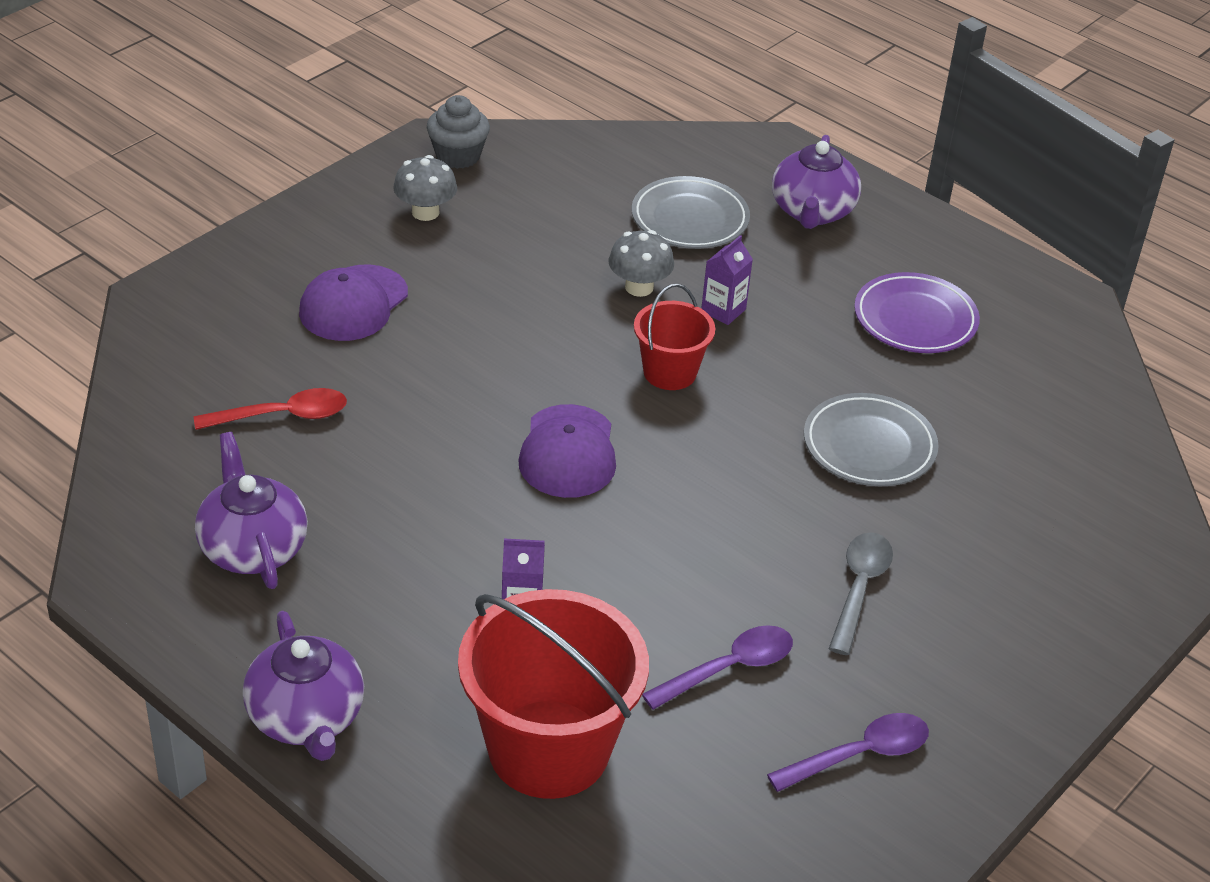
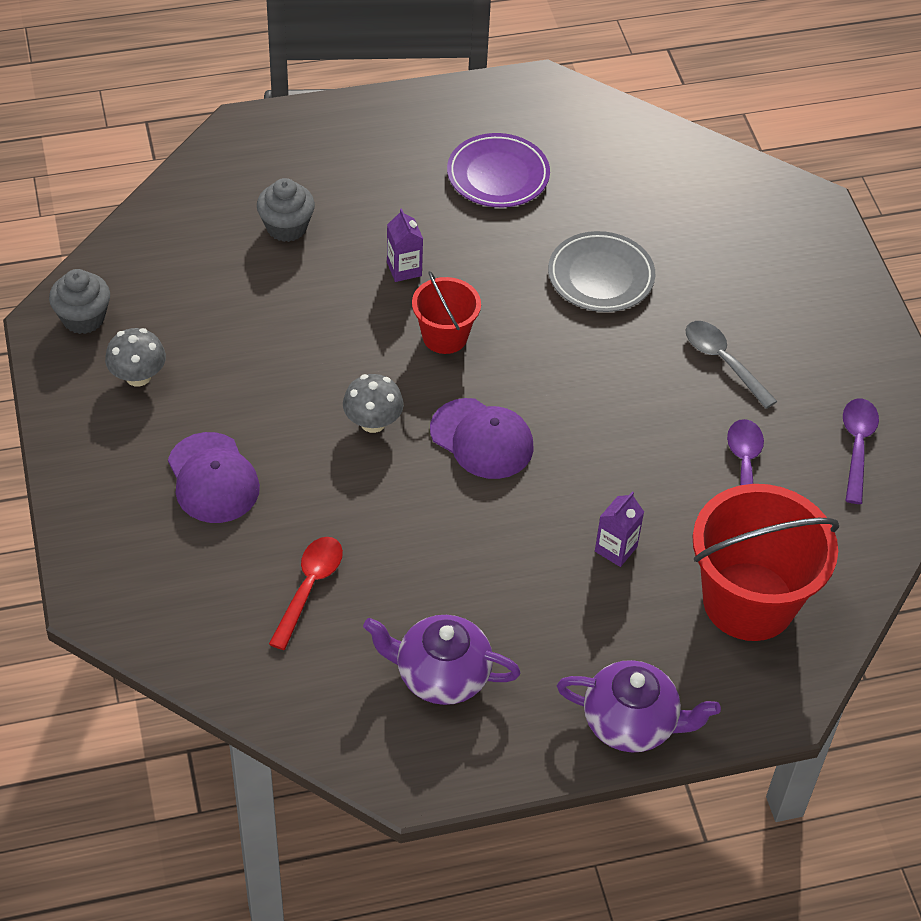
camera: 55 degrees left, 10 degrees up
grey mushroom [609,230,674,297] -> grey mushroom moved to [343,374,404,433]
grey plate [632,176,750,249] -> grey cupcake [257,178,315,242]
purple teapot [772,135,861,229] -> none

